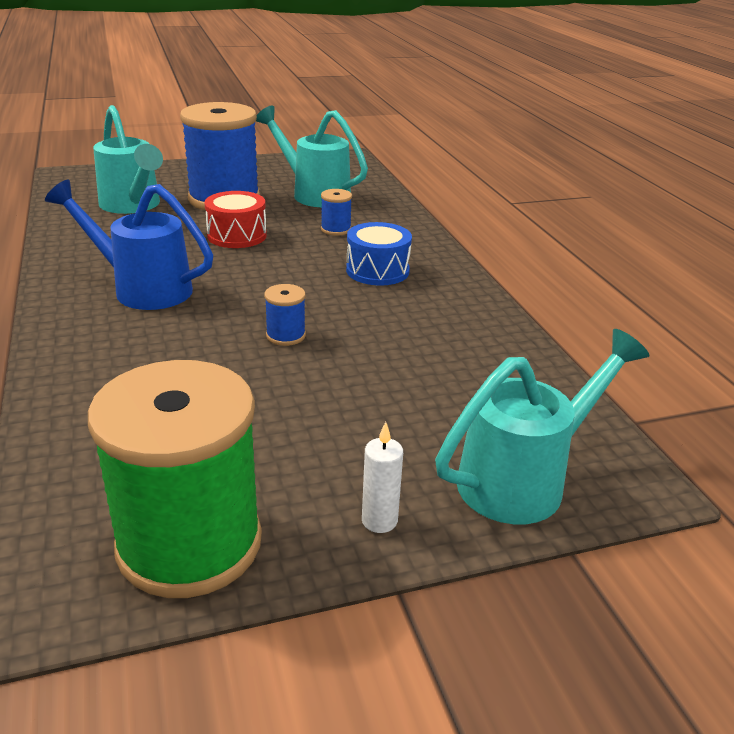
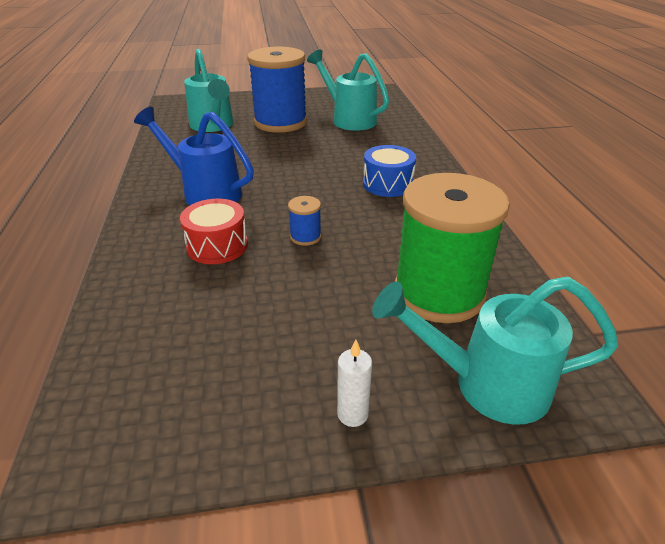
camera: 10 degrees right, 5 degrees up
green spool [88,360,262,598] -> green spool moved to [395,173,510,323]
red drum [204,191,267,248] -> red drum moved to [180,199,248,264]
blue spool [321,189,352,236] -> none
turquoise watering can [435,329,650,524] -> turquoise watering can turned 150 degrees counterclockwise [372,277,618,425]

